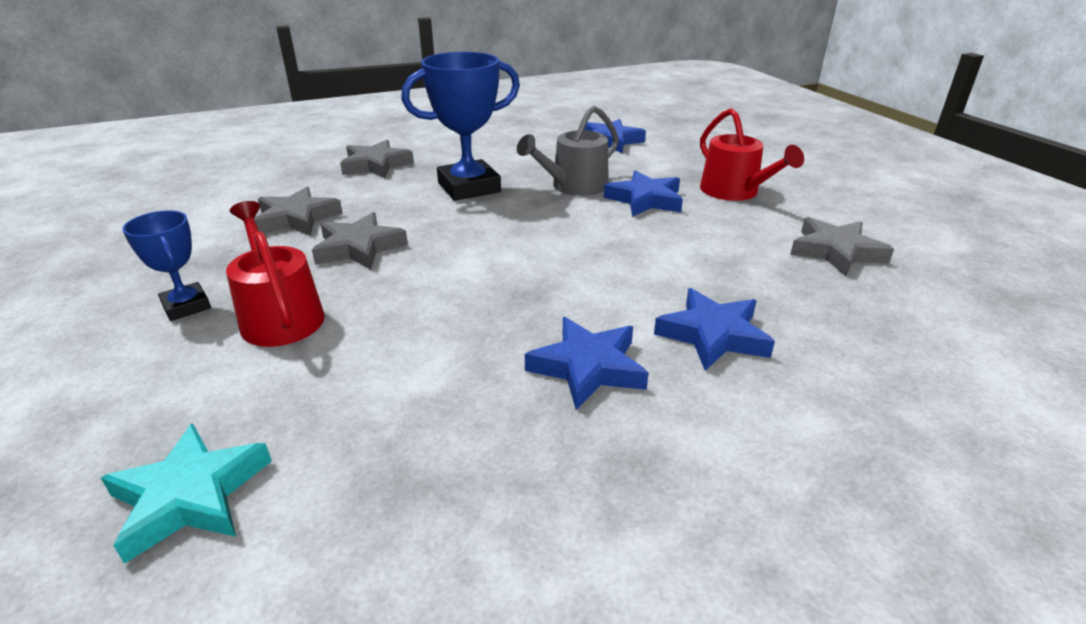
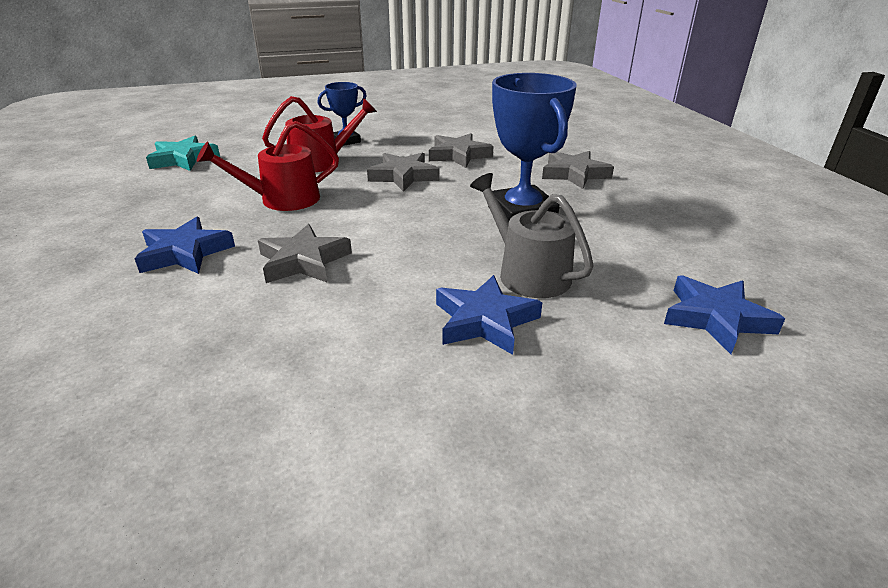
camera: 95 degrees right, 0 degrees up
blue star [654,288,775,371] -> none
red watering can [700,108,804,201] -> red watering can moved to [197,121,339,211]
grey star [790,217,894,276] -> grey star moved to [258,224,352,283]

